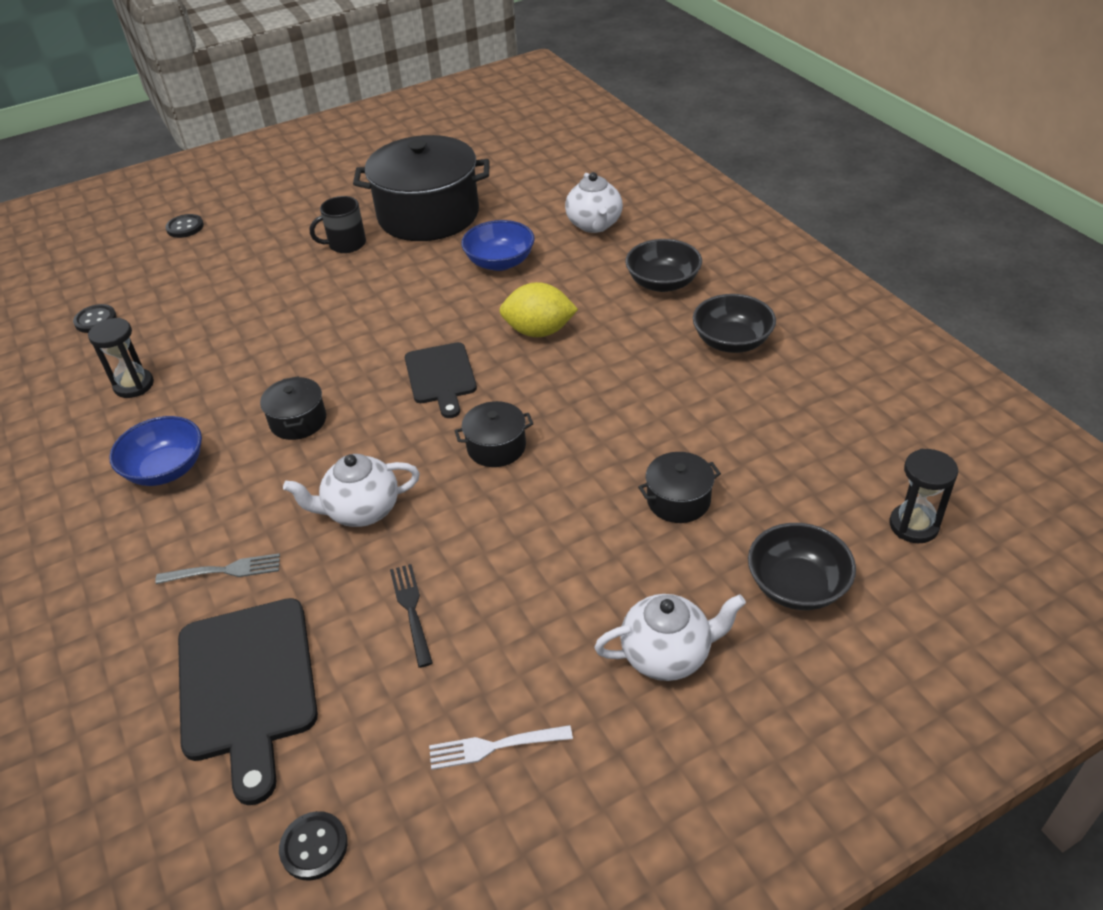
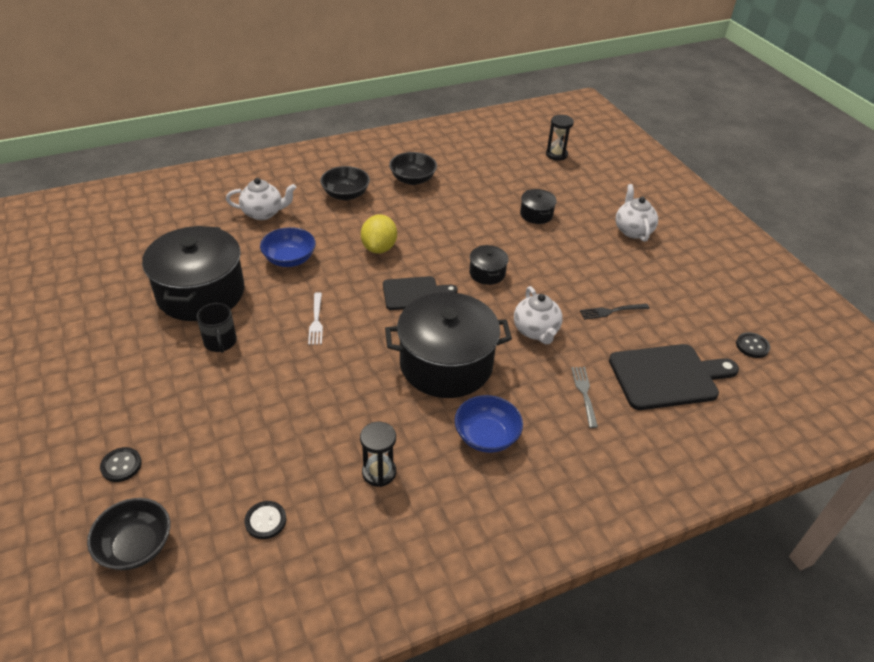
camera: 90 degrees left, 0 degrees up
black pot [260,377,326,440] -> black pot [385,292,512,398], size x2.26
white fork [429,725,573,770] -> white fork moved to [308,292,323,345]
black bowl [748,523,856,610] -> black bowl moved to [87,498,170,570]

